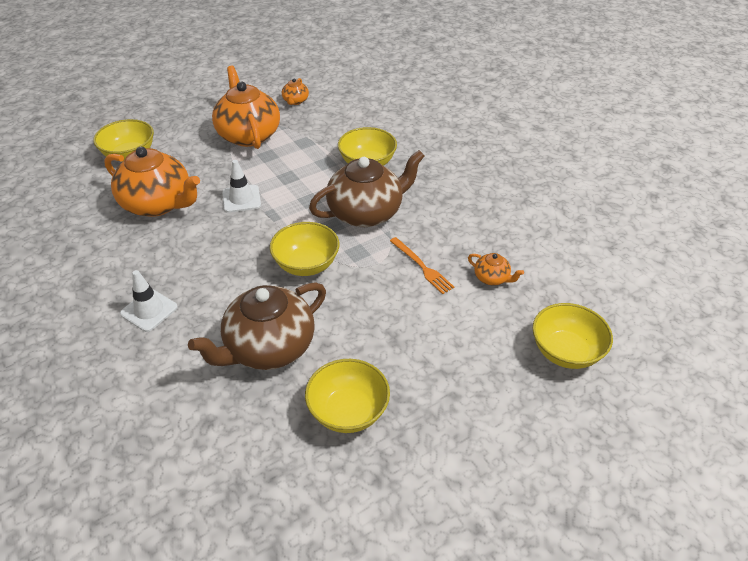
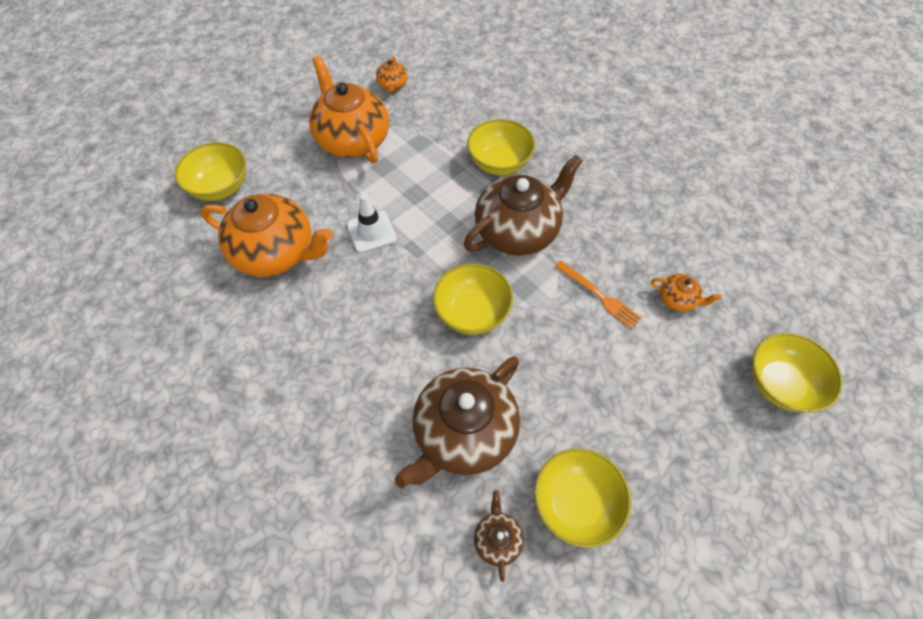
camera: 10 degrees left, 15 degrees up
white traffic cone [120,270,178,332] -> none
none -> brown teapot [474,490,524,582]

